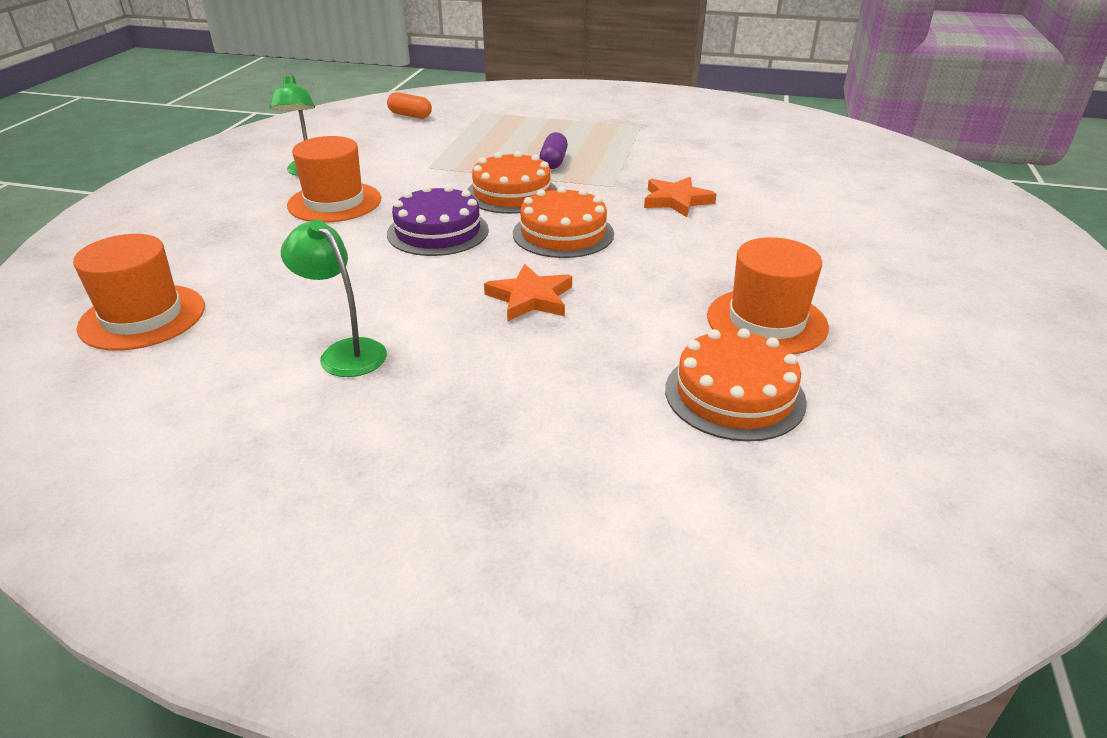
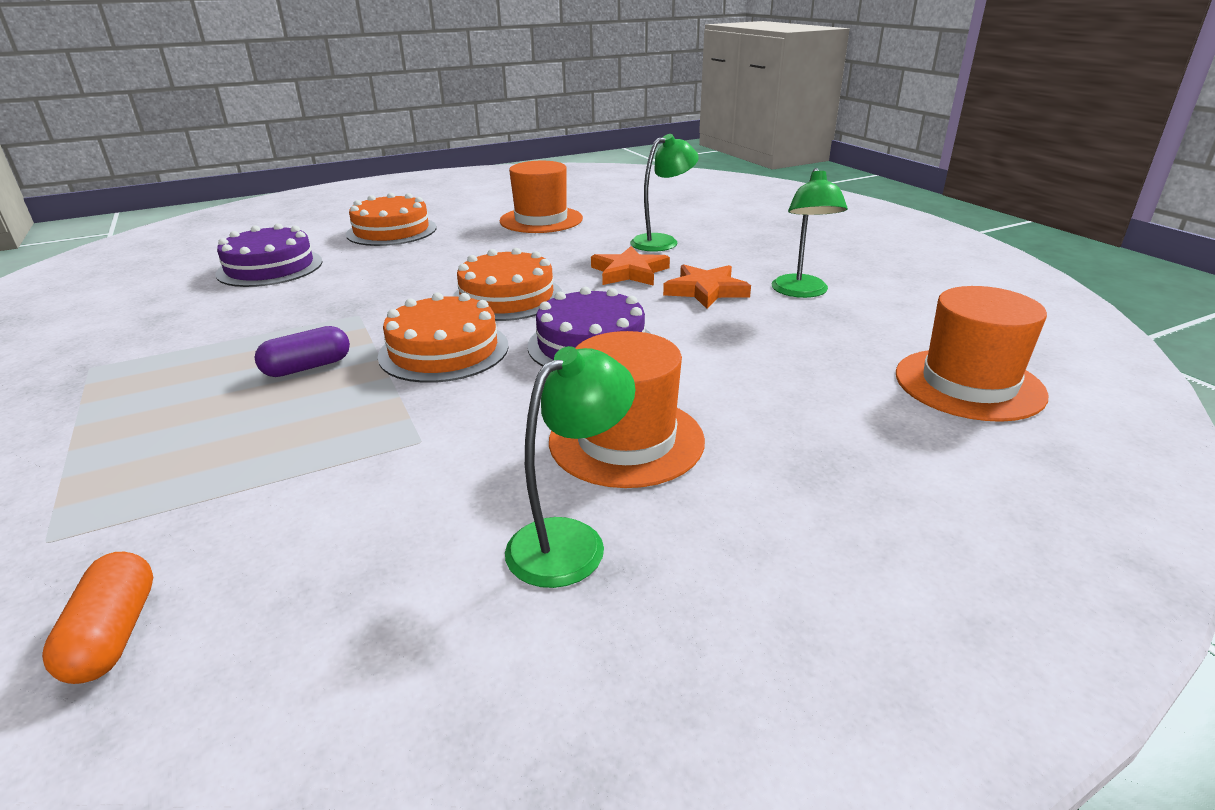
camera: 130 degrees left, 5 degrees down
orange star [644,177,717,217] -> orange star moved to [663,264,751,309]
orange cake [665,328,807,442] -> orange cake moved to [346,193,436,246]
none -> purple cake [215,224,323,287]
none -> green lamp [630,134,699,251]

